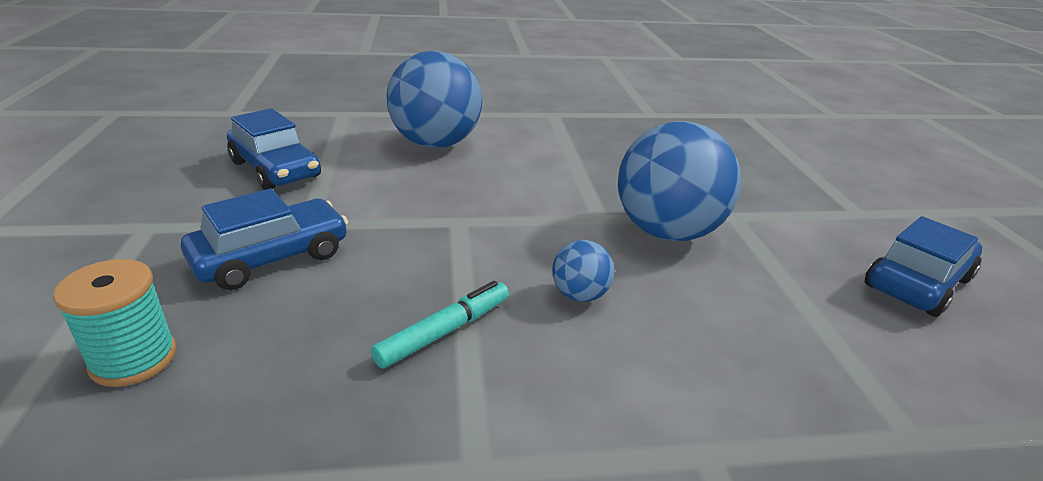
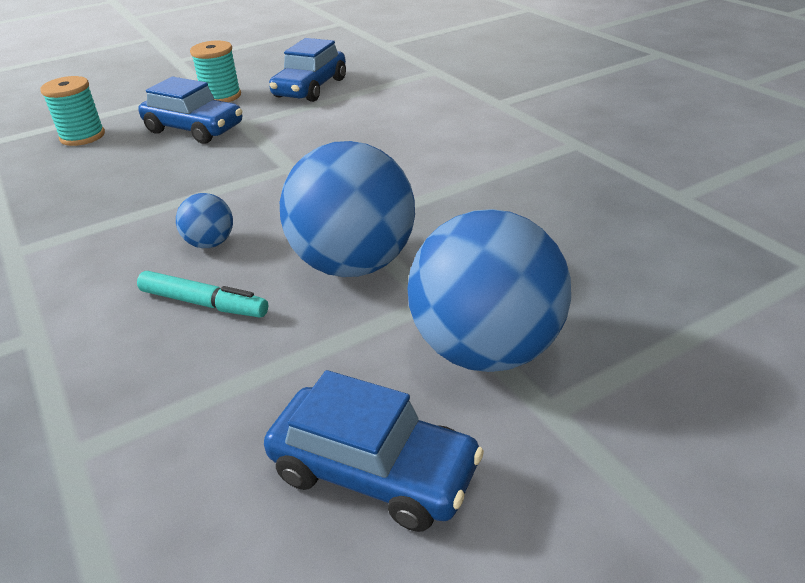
camera: 70 degrees right, 5 degrees up
turquoise marker [371,281,509,368] -> turquoise marker moved to [137,271,268,318]
blue ball [387,51,482,148] -> blue ball moved to [407,209,571,372]
none -> turquoise spool [190,41,241,102]

